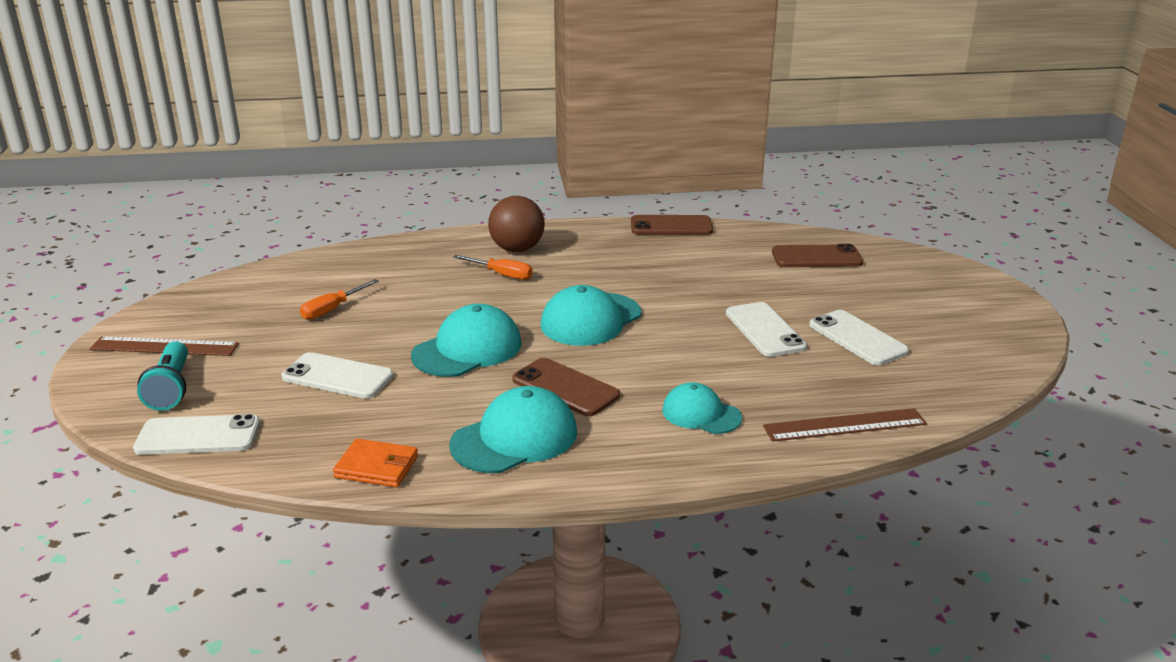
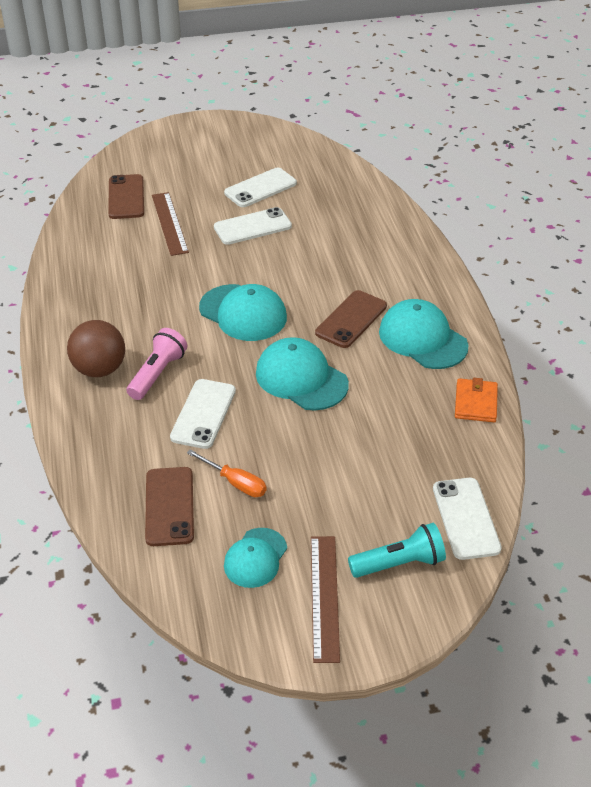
camera: 95 degrees left, 15 degrees up
white phone [281,352,393,399] -> white phone moved to [170,379,236,449]
orange screwdriver [453,255,533,280] -> pink flashlight [126,328,187,400]
brown phone [631,215,713,235] -> brown phone moved to [145,467,194,546]
turquoise cap [662,382,742,434] -> turquoise cap moved to [224,528,287,588]
brown ruler [763,408,927,442] -> brown ruler moved to [152,192,189,256]

